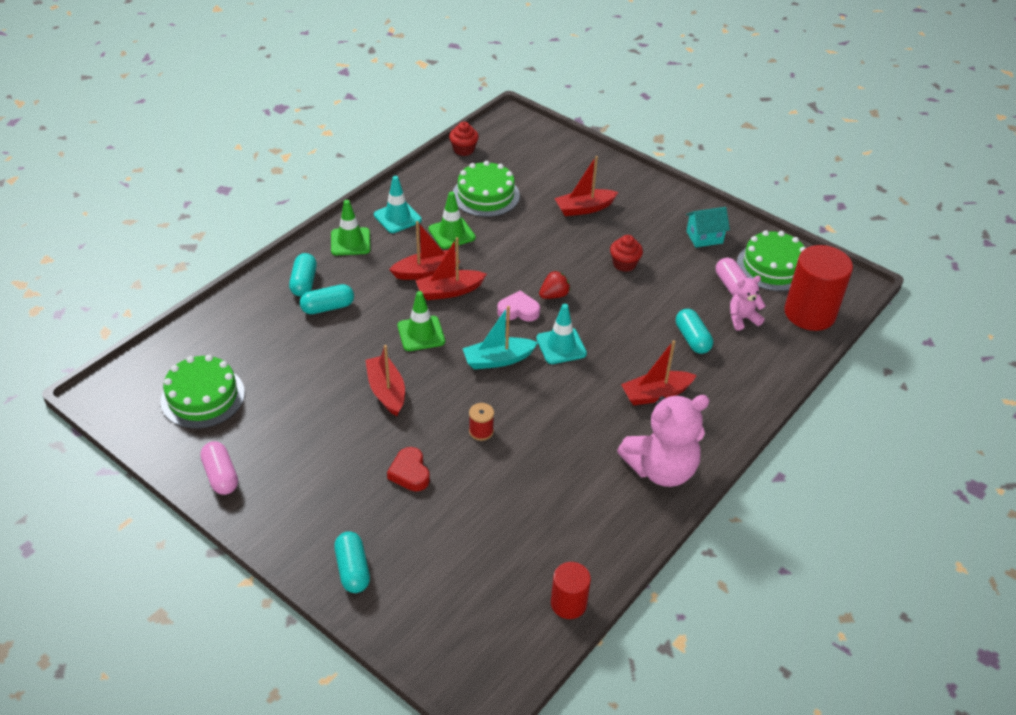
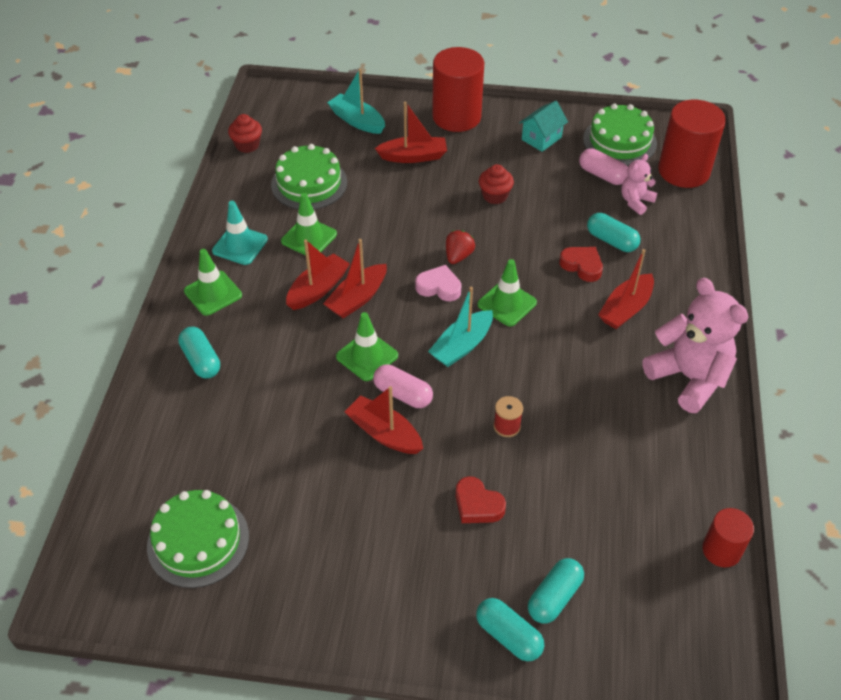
camera: 30 degrees left, 5 degrees up
pink capsule [200,442,238,495] -> pink capsule moved to [373,364,433,408]
turquoise capsule [300,284,354,314] -> turquoise capsule moved to [528,558,584,624]
pink heart [497,291,540,322] -> pink heart turned 45 degrees clockwise [415,265,462,301]
turquoise traffic cone [536,304,587,364] -> green traffic cone [478,259,537,327]
red boat [554,156,619,216] -> red boat turned 135 degrees counterclockwise [375,102,447,163]
pink teddy bear [617,395,710,487] -> pink teddy bear turned 75 degrees counterclockwise [643,278,748,413]
none -> turquoise boat [327,69,385,134]
none -> red cylinder [432,47,484,132]
none -> red heart [559,247,603,282]

